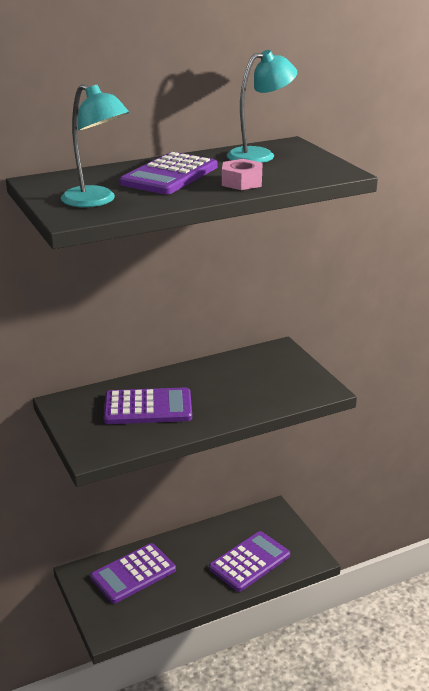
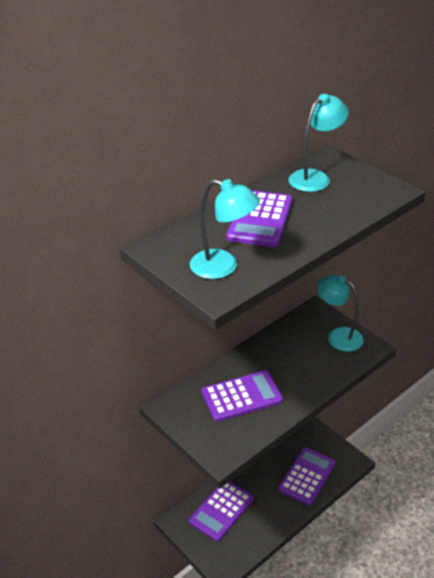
camera: 15 degrees left, 10 degrees up
pink nut [222,159,262,190] -> none
none -> turquoise lamp [317,275,364,352]

